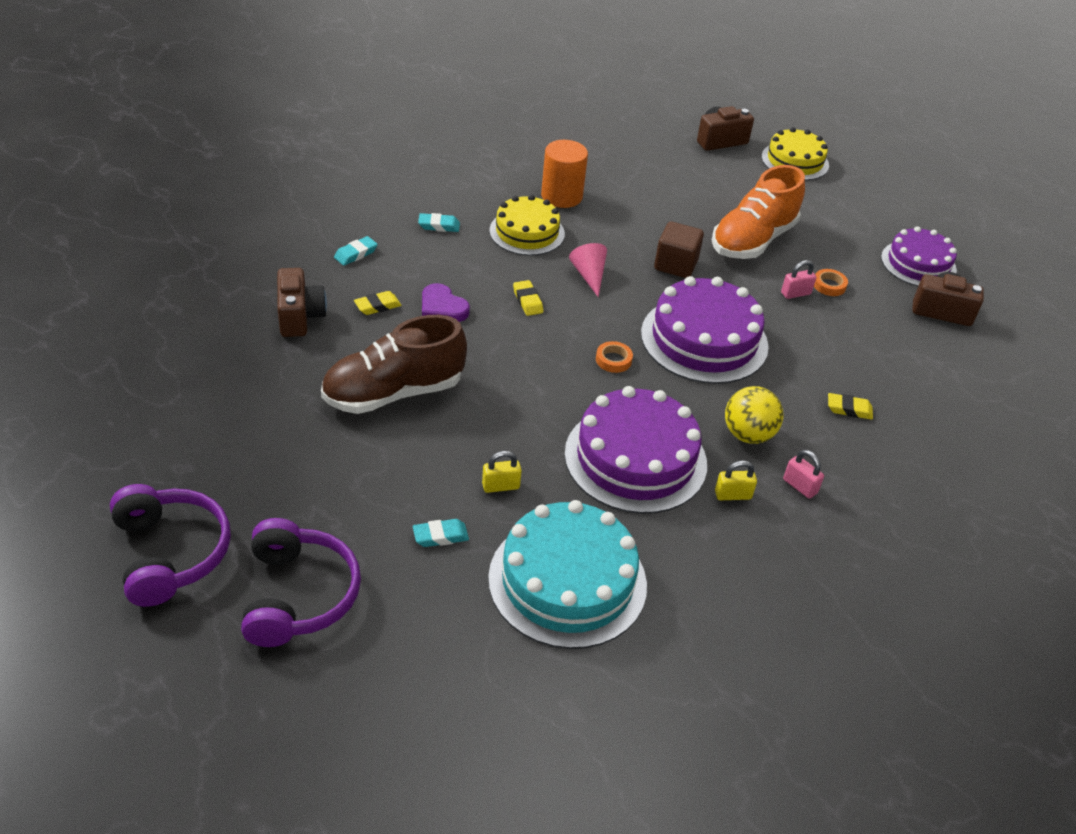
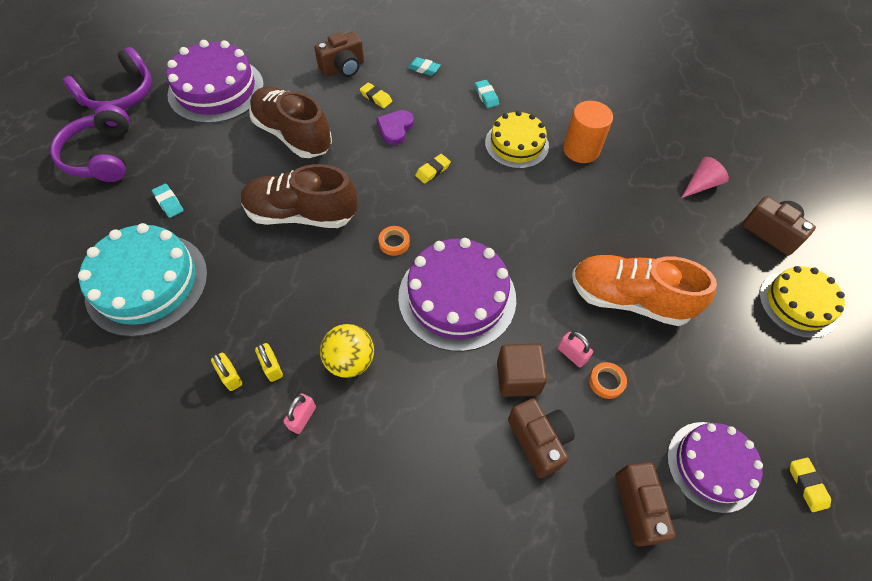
camera: 70 degrees right, 15 degrees up
purple headphones [241,518,361,647] -> purple headphones turned 105 degrees clockwise [50,105,130,182]
yellow padlock [482,451,522,493] -> yellow padlock moved to [211,353,242,391]
purple cake [565,386,707,514] -> purple cake moved to [166,40,264,123]
pink cone [569,243,607,297] -> pink cone moved to [682,157,729,198]
brown cube [654,222,704,278] -> brown cube moved to [497,344,547,397]
yellow eraser [828,393,873,420] -> yellow eraser moved to [790,458,831,512]
none -> brown shoe [241,164,358,228]
none -> brown camera [508,398,575,478]

